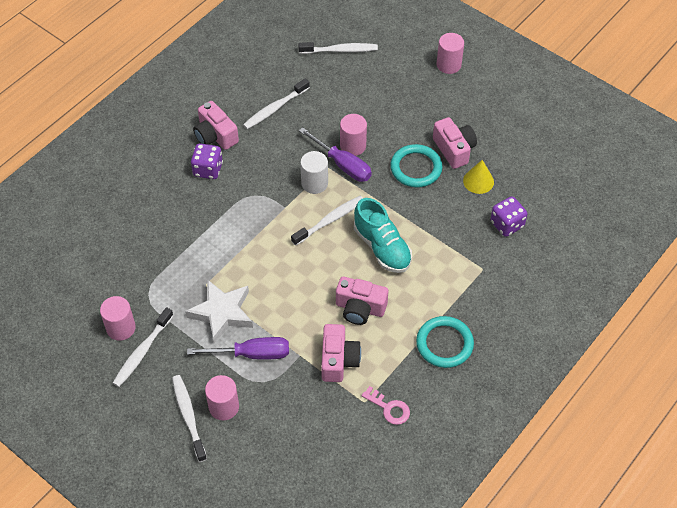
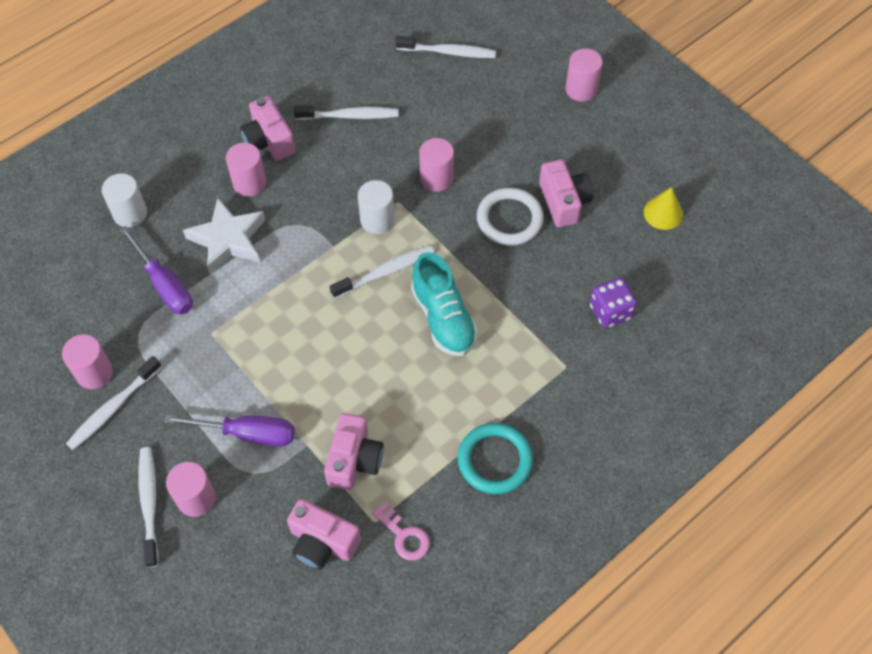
camera: 10 degrees right, 5 degrees up
white star [185,279,253,344] -> white star moved to [183,198,265,274]
purple dice [191,143,223,179] -> pink cylinder [226,143,266,197]
white toothbrush [243,78,310,129] -> white toothbrush turned 150 degrees counterclockwise [294,105,399,120]
purple screwdriver [299,127,372,182] -> purple screwdriver moved to [119,225,193,314]
pink camera [336,277,388,325] -> pink camera moved to [287,499,361,570]
turquoise ring [390,144,443,187] -> white ring [477,188,544,246]
yellow cone [463,160,494,194] -> yellow cone moved to [644,187,683,230]
none -> white cylinder [102,173,147,228]

